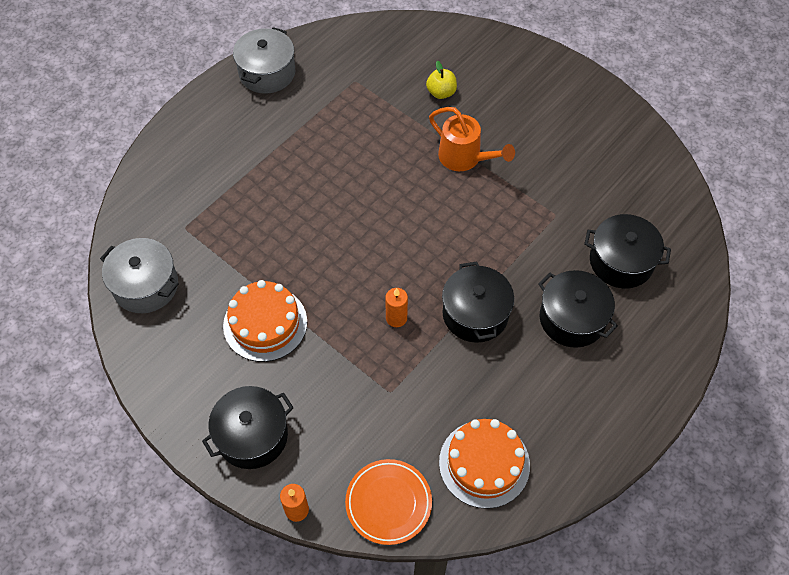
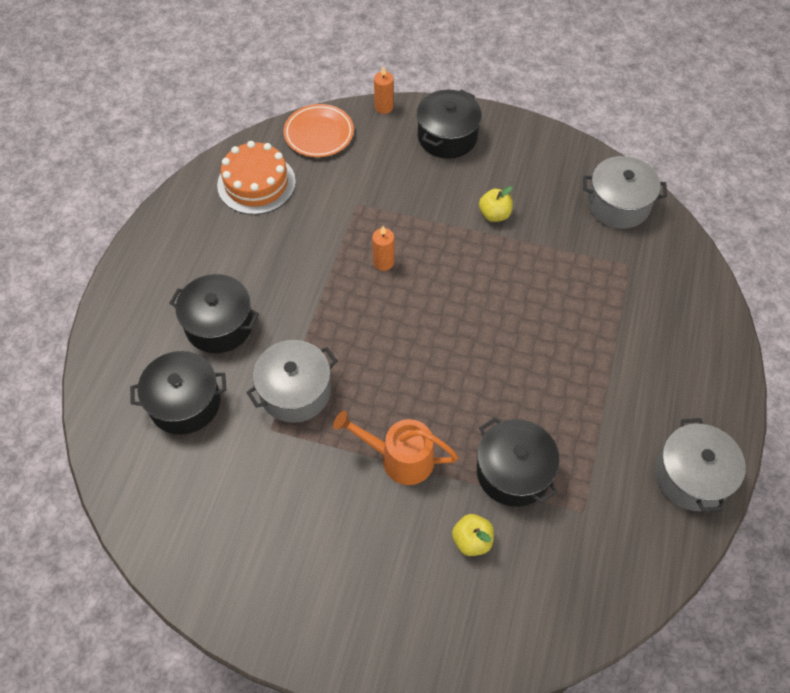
camera: 155 degrees right, 0 degrees up
orange cake [223,280,307,362] -> yellow apple [479,186,513,222]
black pot [442,261,514,343] -> black pot moved to [477,417,560,507]
none -> grey pot [246,340,337,423]

